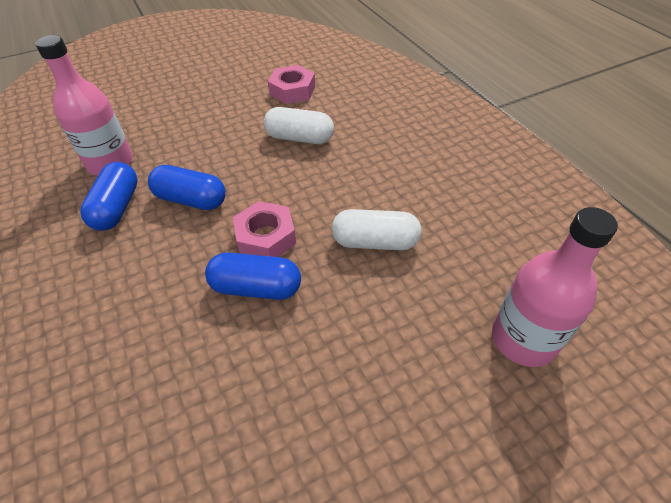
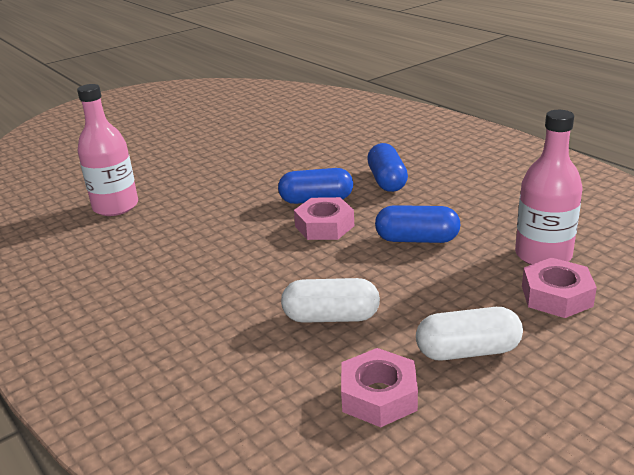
camera: 170 degrees right, 20 degrees down
blue capsule [80,162,138,231] -> blue capsule moved to [367,143,408,192]
white capsule [332,209,422,250] -> white capsule moved to [416,307,523,361]
none -> pink nut [522,258,597,318]

